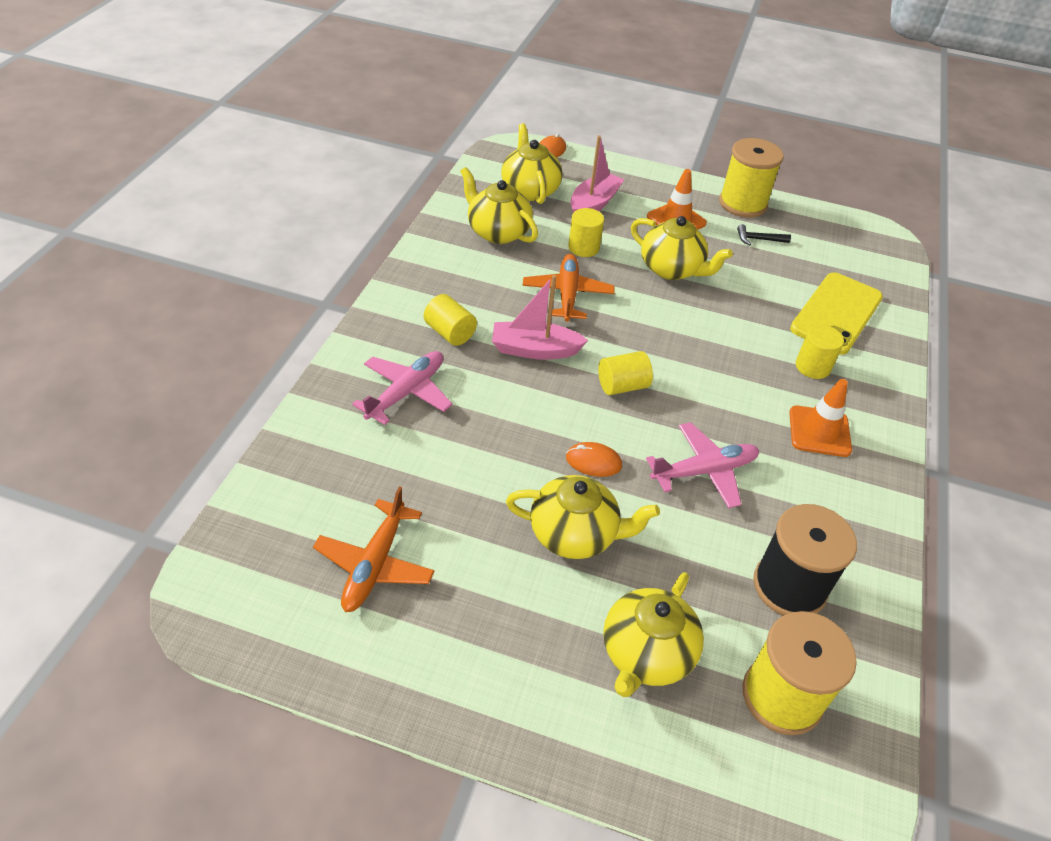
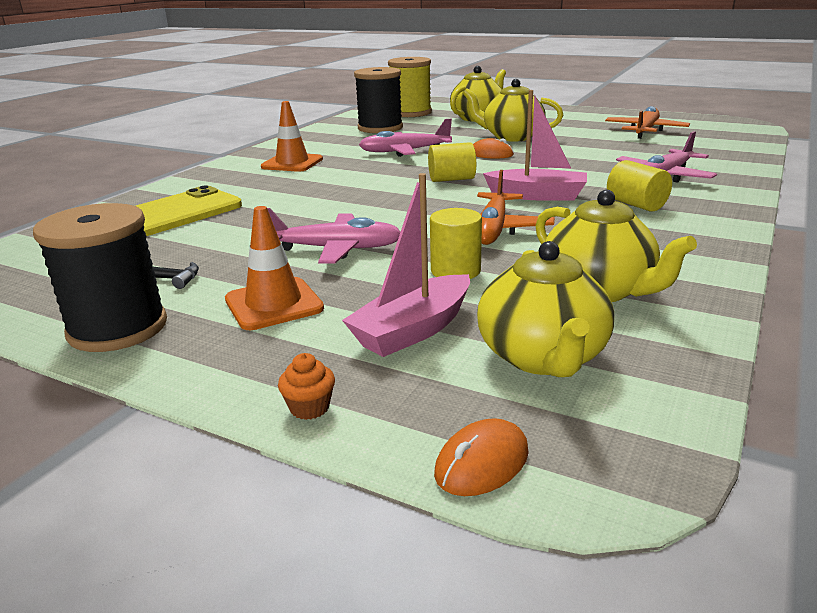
camera: 165 degrees left, 20 degrees down
yellow teapot [631,216,733,280] -> pink plane [267,208,400,264]
yellow spool [719,138,784,217] -> black spool [33,203,167,352]
yellow cylinder [796,325,844,379] -> none
none -> orange cupcake [278,353,335,420]

